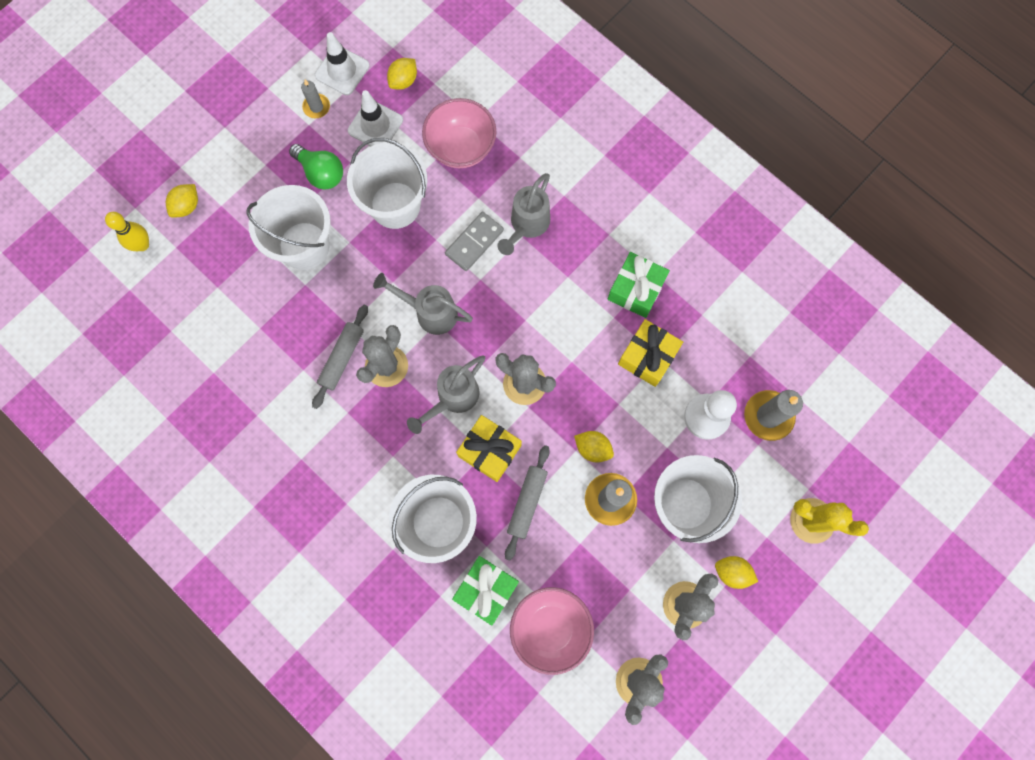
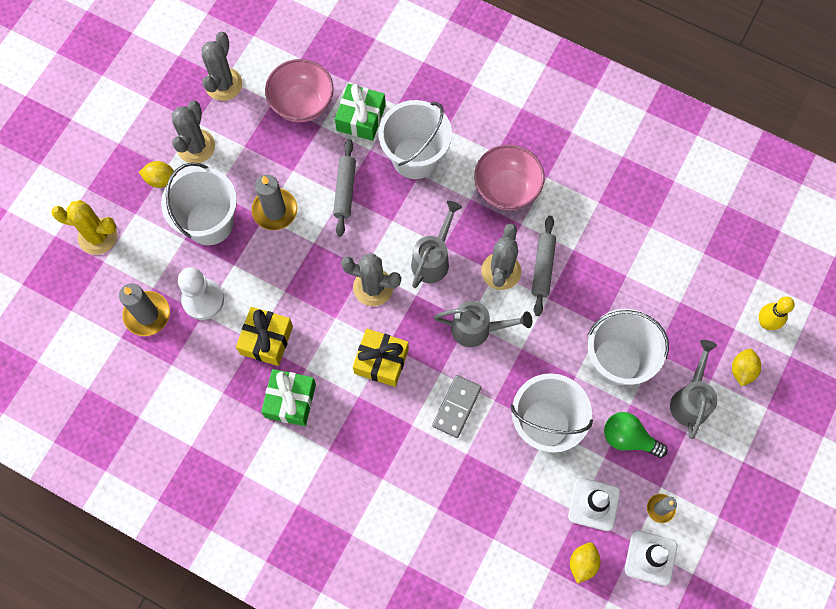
camera: 165 degrees right, 5 degrees down
pink bowl [422,98,496,168] -> pink bowl moved to [474,145,545,210]
yellow gift [456,415,522,482] -> yellow gift moved to [353,329,409,387]
grey watering can [497,173,550,255] -> grey watering can moved to [670,340,718,439]
yellow lemon [574,431,614,462] -> none

